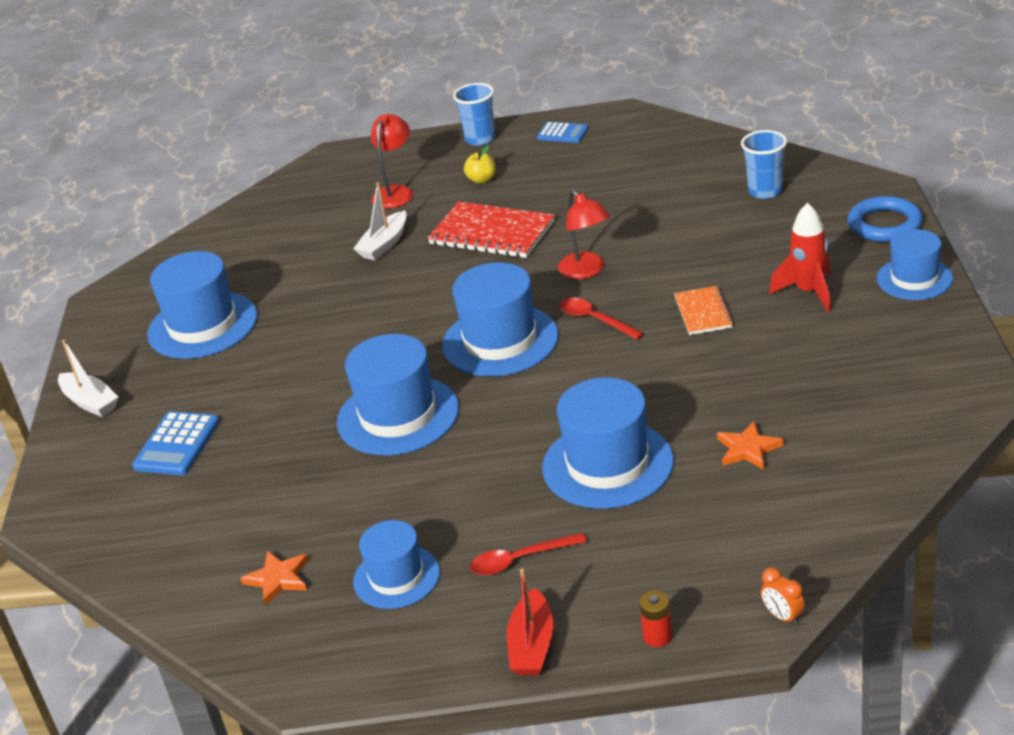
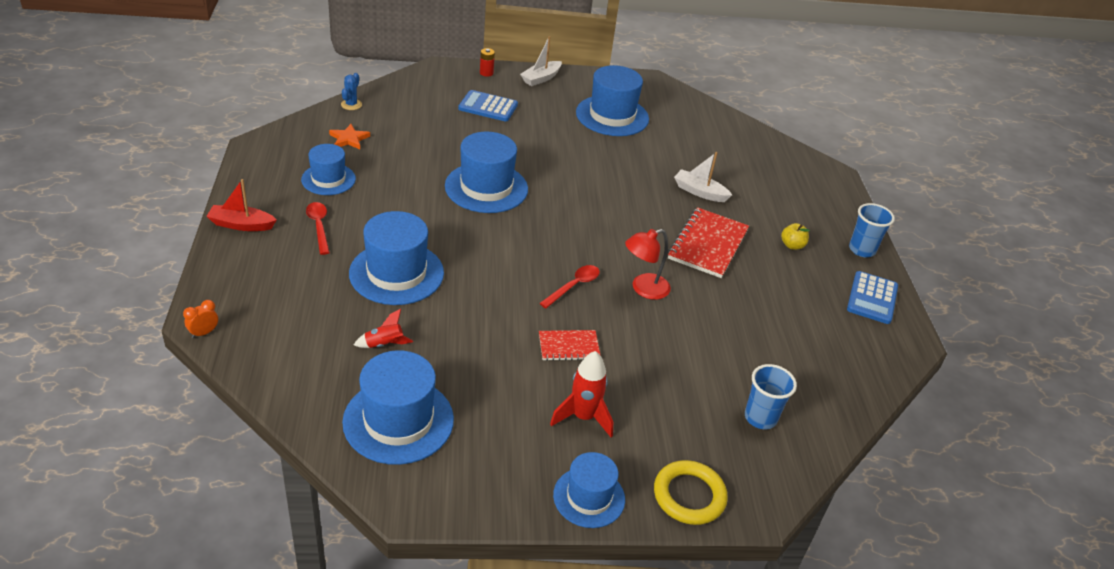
camera: 80 degrees right, 5 degrees up
red lamp [371,114,413,209] -> none
blue hat [442,262,559,376] -> blue hat moved to [342,350,454,465]
blue calculator [537,122,589,143] -> blue calculator [847,271,898,324], size x1.51
red battery [639,590,673,647] -> red battery moved to [480,48,495,77]
orange notebook [674,286,734,335] -> red notebook [539,330,601,361]
orange star [717,421,784,470] -> red rocket [354,309,413,348]
blue ring [848,196,923,242] -> yellow ring [654,460,728,525]
none -> blue cactus [341,73,362,110]

